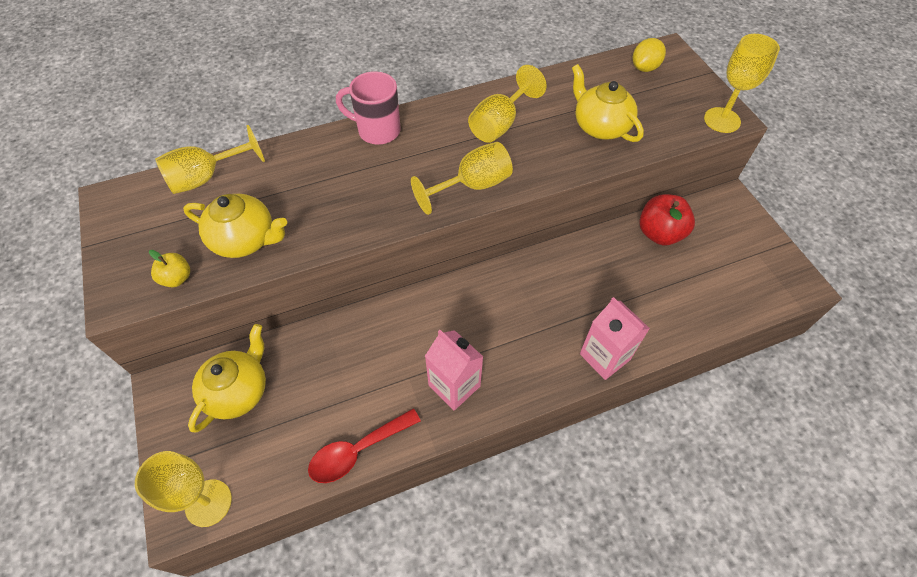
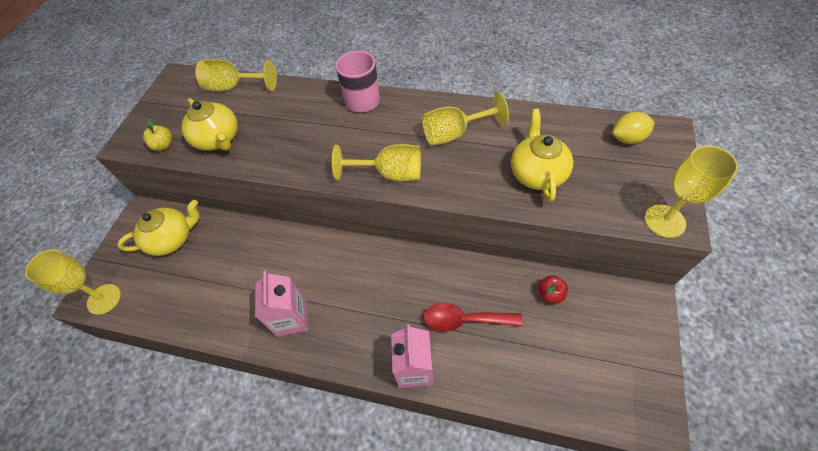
camera: 40 degrees right, 0 degrees up
red spoon [308,409,421,483] -> red spoon moved to [423,303,523,332]
red apple [639,194,695,245] -> red apple [538,275,568,304], size x0.55

